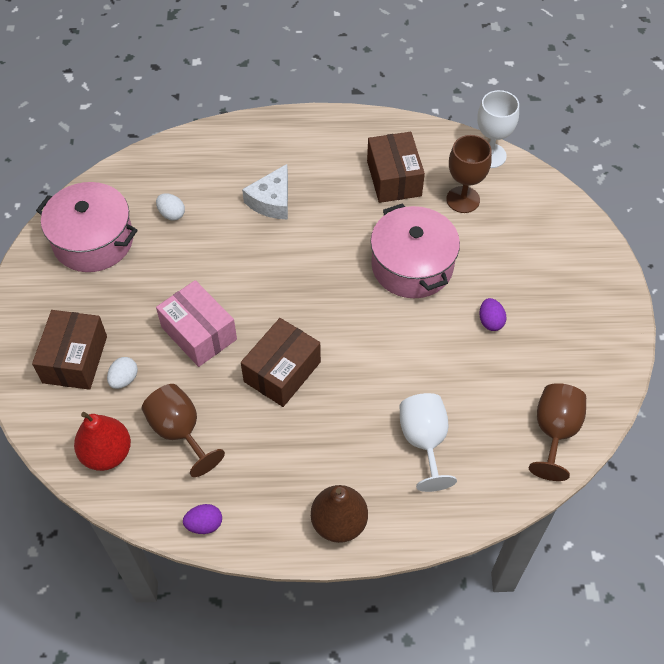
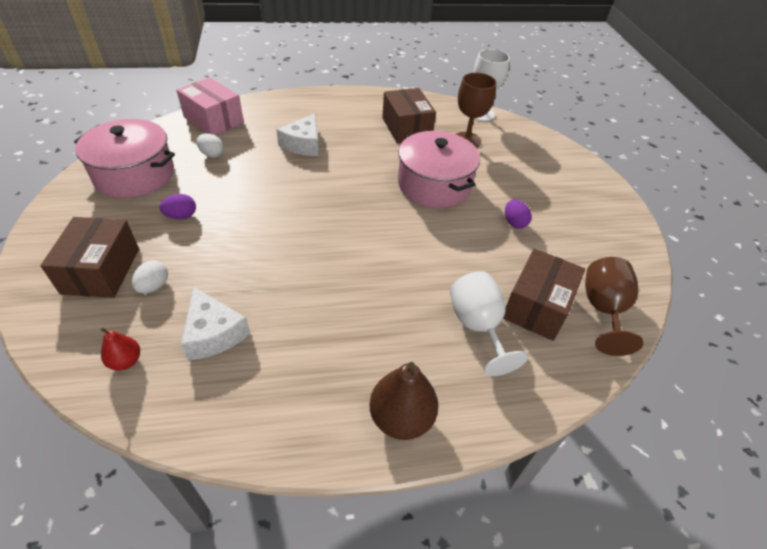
camera: 10 degrees left, 10 degrees down
red pear [74,412,131,471] -> red pear [100,328,140,370], size x0.55
brown goblet [142,384,225,477] -> white cheese [181,287,250,360]
pink box [156,280,237,367] -> pink box moved to [177,77,244,135]
purple egg [183,504,222,534] -> purple egg moved to [159,194,196,219]
brown box [241,318,321,407] -> brown box moved to [503,248,585,341]

